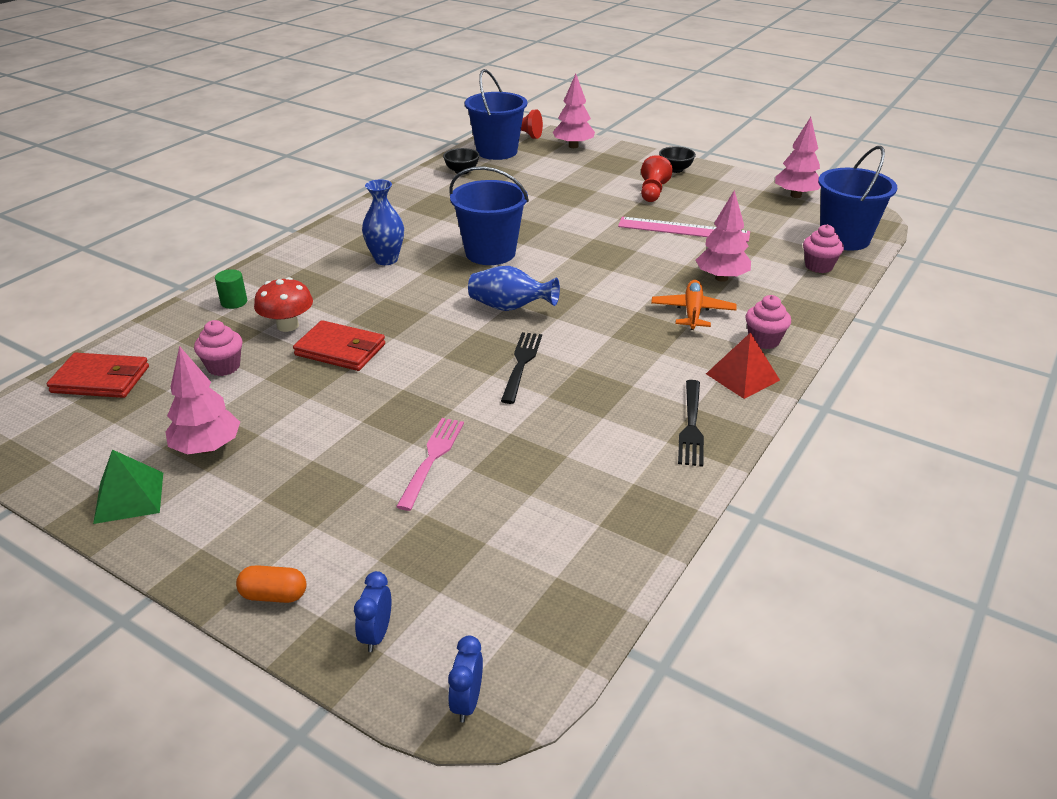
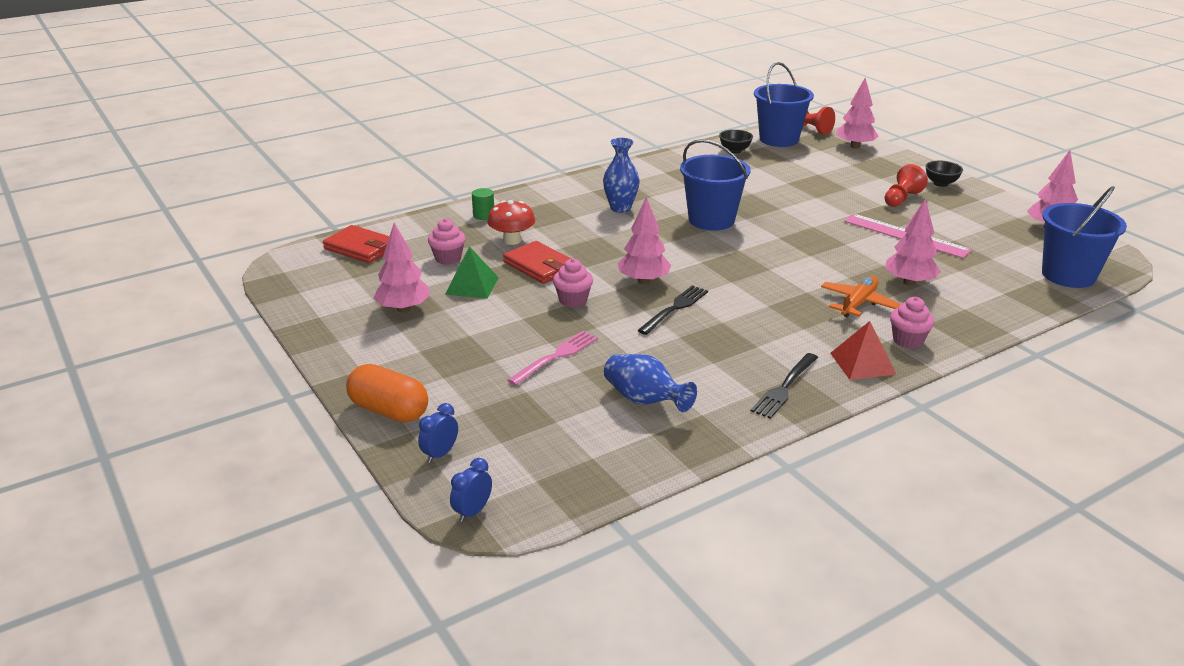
camera: 25 degrees right, 5 degrees down
green pyramid [93,450,163,524] -> green pyramid moved to [445,246,499,299]
orange capsule [236,565,306,603] -> orange capsule [346,364,428,423], size x1.72
blue vase [468,266,560,311] -> blue vase moved to [604,354,697,412]
pink cupcake [803,224,844,273] -> pink cupcake moved to [553,258,593,308]
none -> pink tree [618,197,671,284]

